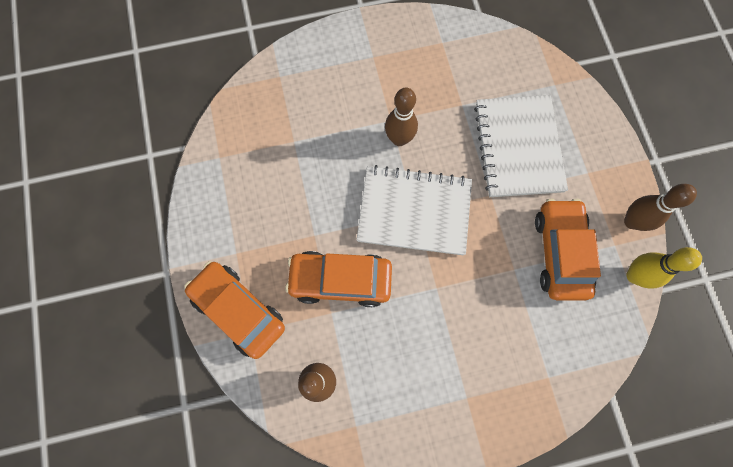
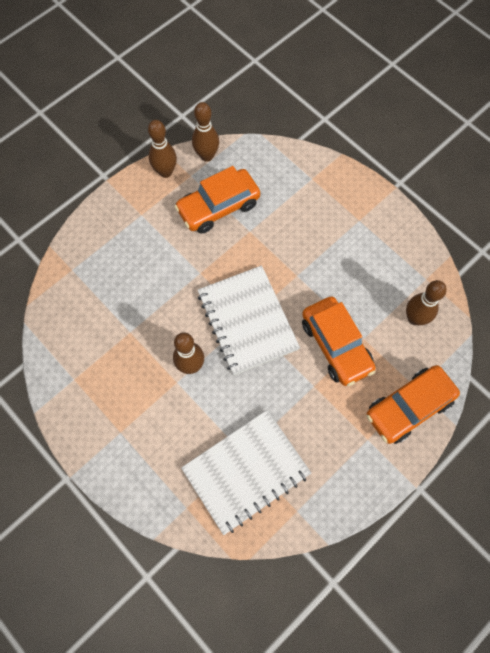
camera: 120 degrees left, 5 degrees down
orange car [184,261,285,359] -> orange car turned 45 degrees clockwise [366,365,460,444]
white notebook [474,95,568,197] -> white notebook moved to [181,410,311,535]
yellow bowling pin [627,247,702,288] -> brown bowling pin [192,102,219,162]

